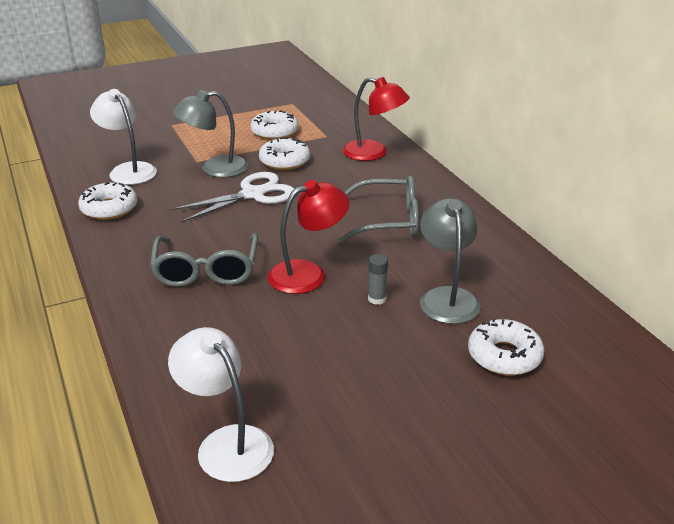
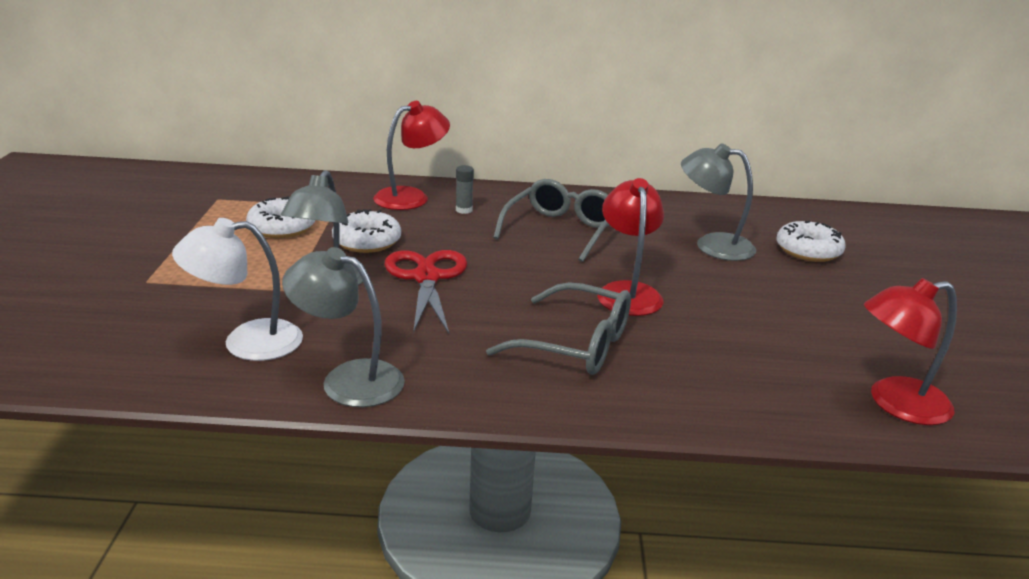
camera: 65 degrees left, 5 degrees down
white donut [78,182,137,220] -> grey lamp [282,247,405,407]
white lamp [168,327,274,482] -> red lamp [864,278,957,425]
white scissors [171,172,294,223] -> red scissors [384,250,467,334]
grey glue stick [368,254,388,305] -> grey glue stick moved to [456,165,474,214]

